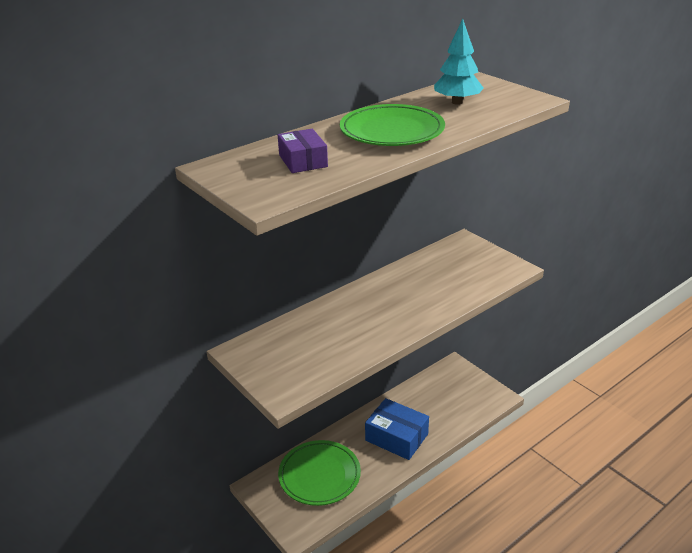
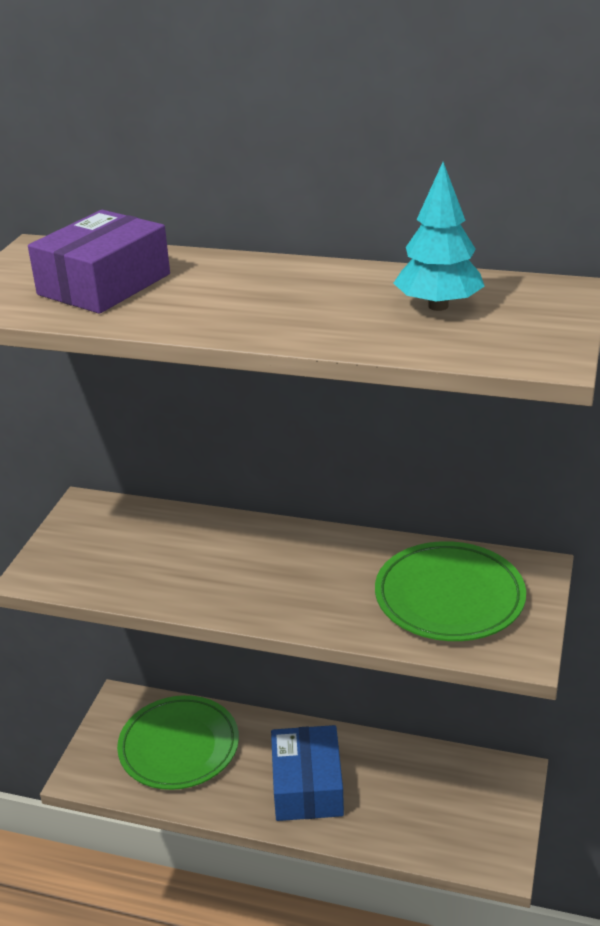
camera: 55 degrees right, 0 degrees up
purple box [278,129,328,173] -> purple box [28,210,170,314], size x1.58
green plate [340,104,445,146] -> green plate moved to [375,541,526,641]

